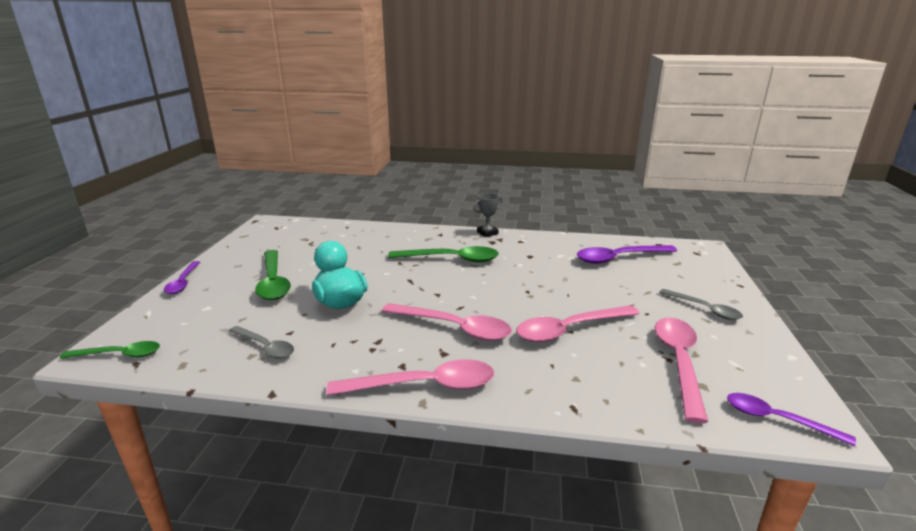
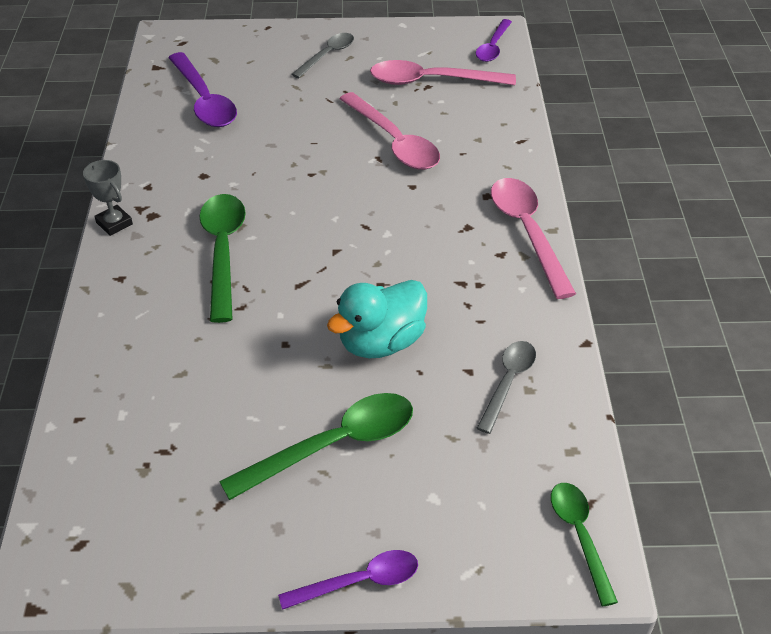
camera: 100 degrees left, 20 degrees up
pink spoon [381,303,512,341] -> none

